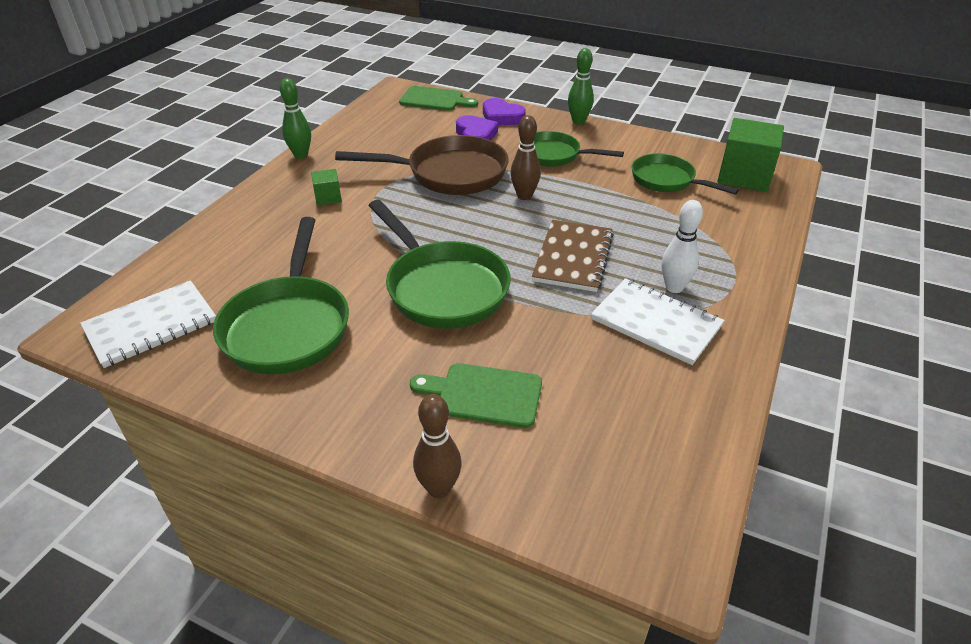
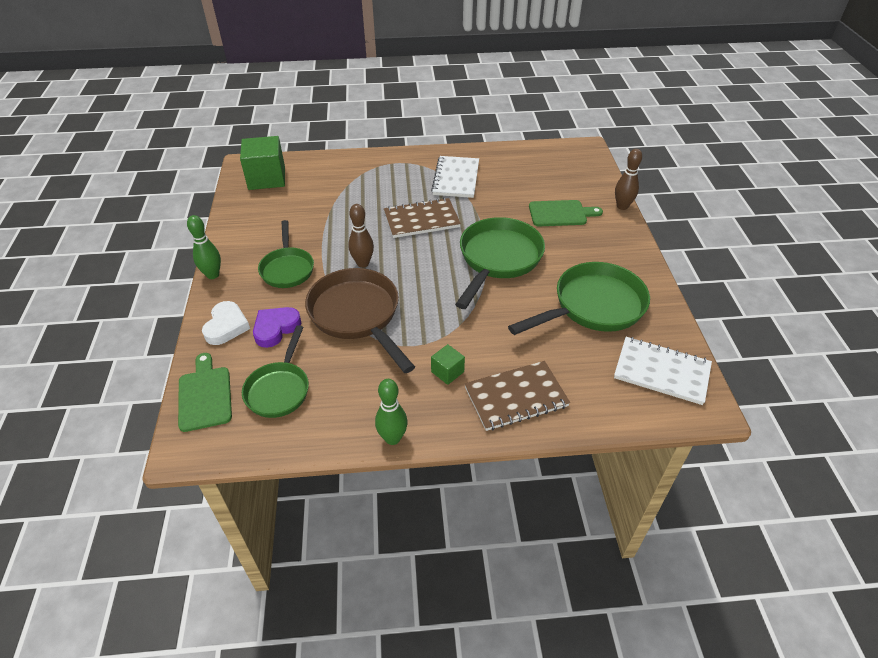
camera: 120 degrees left, 5 degrees up
green cutting board [410,363,542,428] -> green cutting board turned 75 degrees counterclockwise [529,200,603,226]
purple heart [483,98,526,125] -> white heart [202,301,250,345]
green pan [631,153,739,195] -> green pan moved to [242,325,309,418]
white bowling pin [662,200,703,293] -> none
none -> brown notebook [464,361,570,431]

